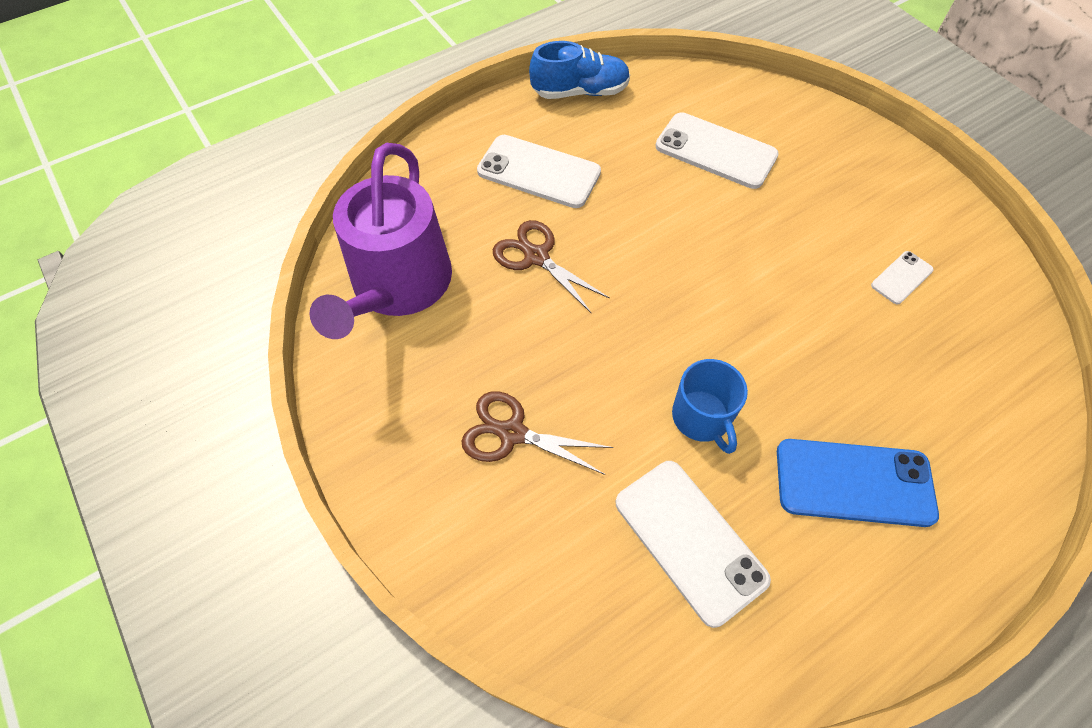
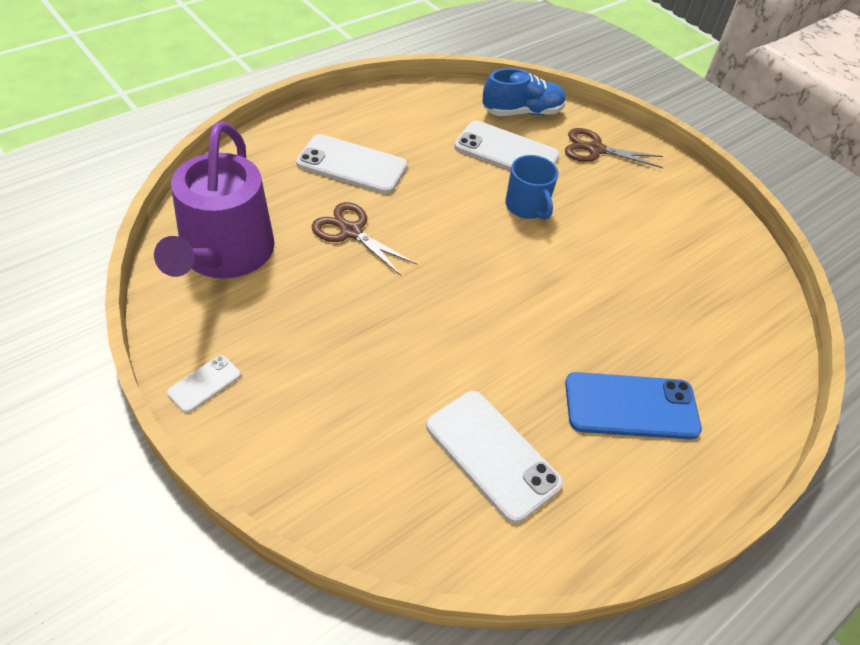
camera: 10 degrees left, 10 degrees down
brown scissors [461,391,613,475] -> brown scissors moved to [565,128,663,168]
blue shoe [529,41,630,99] -> blue shoe moved to [483,68,566,116]
blue mug [672,359,748,454] -> blue mug moved to [505,155,558,220]
white phone [871,251,934,304] -> white phone moved to [167,355,241,413]

